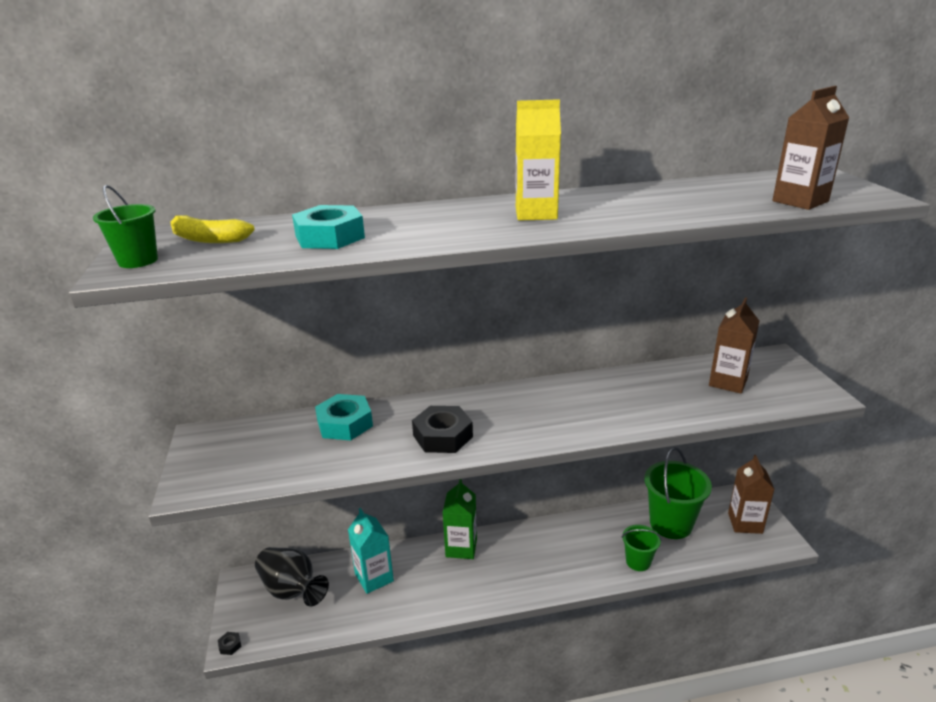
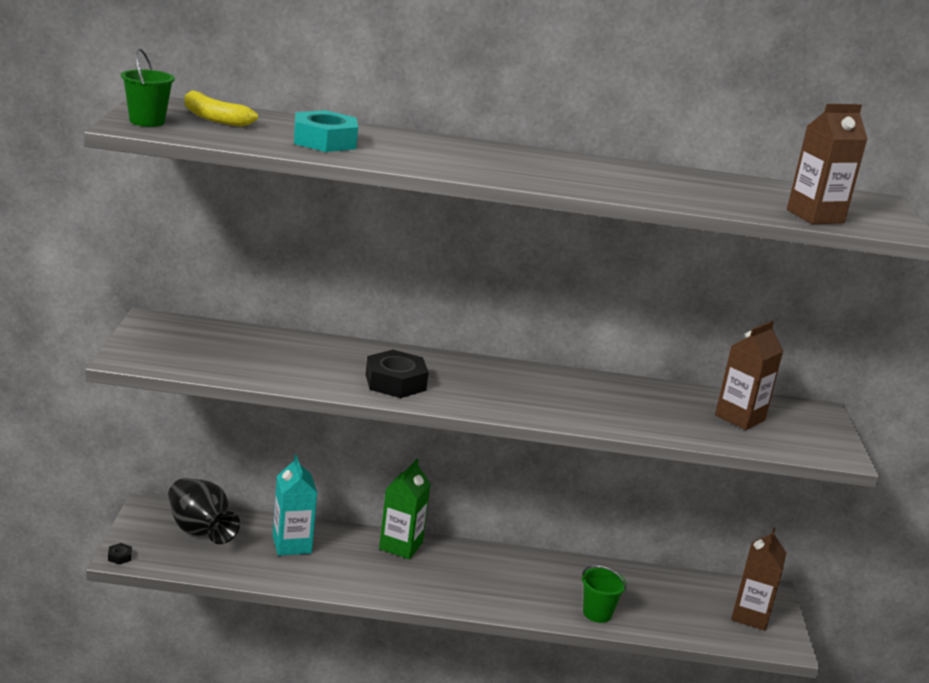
camera: 10 degrees right, 5 degrees down
turquoise nut [315,394,373,440] -> none
yellow carton [516,99,561,221] -> none
green bucket [645,447,712,539] -> none

